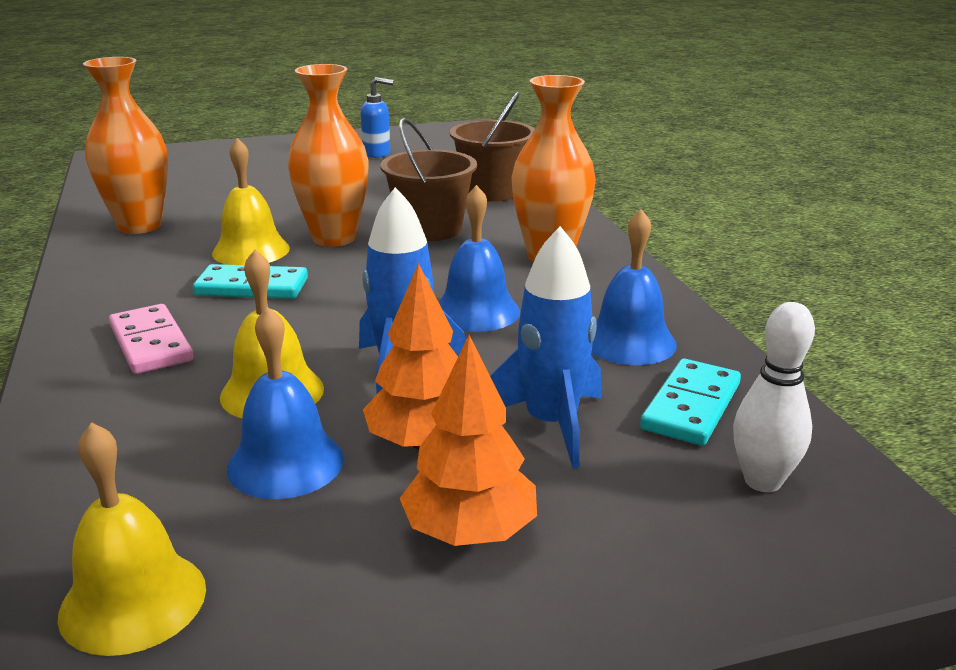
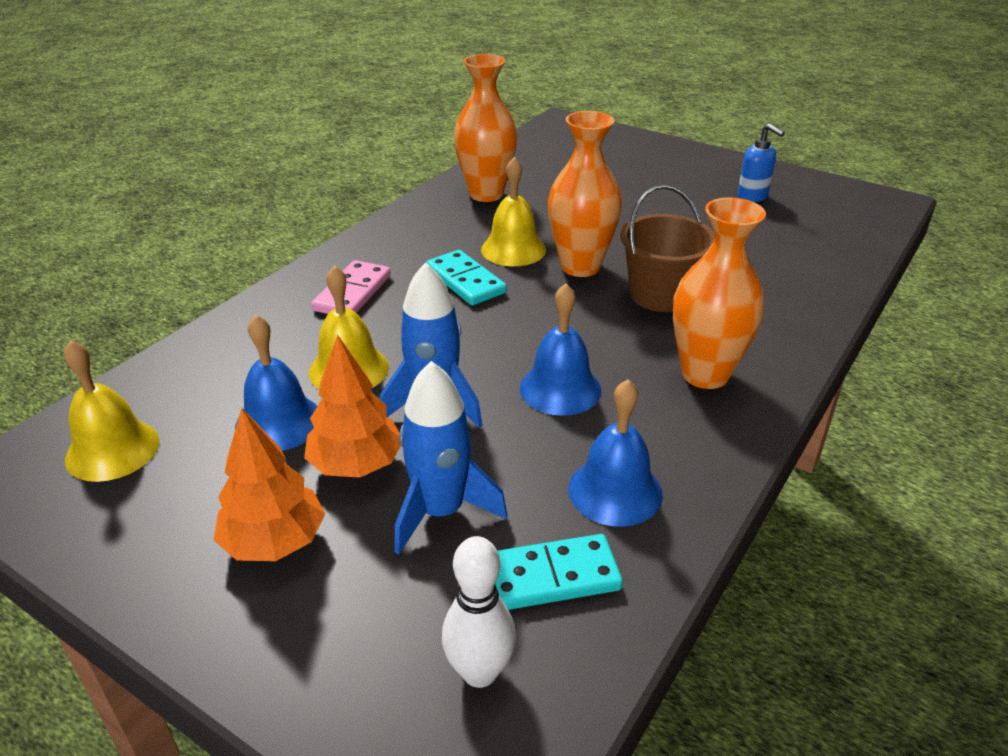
camera: 50 degrees right, 10 degrees up
brown bucket [450,91,535,202] -> none

